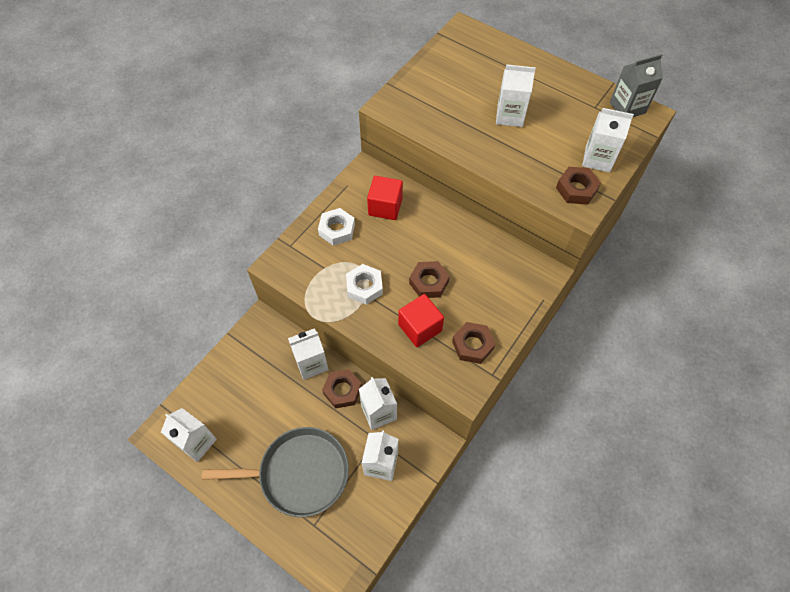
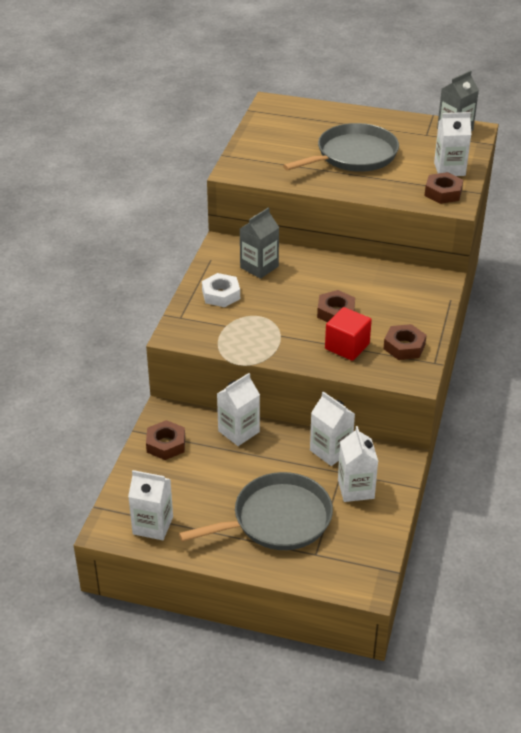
camera: 20 degrees left, 20 degrees down
brown nut [322,369,362,409] -> brown nut moved to [146,420,185,460]
white nut [346,264,383,305] -> none
red cube [367,176,403,220] -> grey carton [240,208,279,279]
white carton [496,64,536,127] -> grey pan [283,123,399,172]

